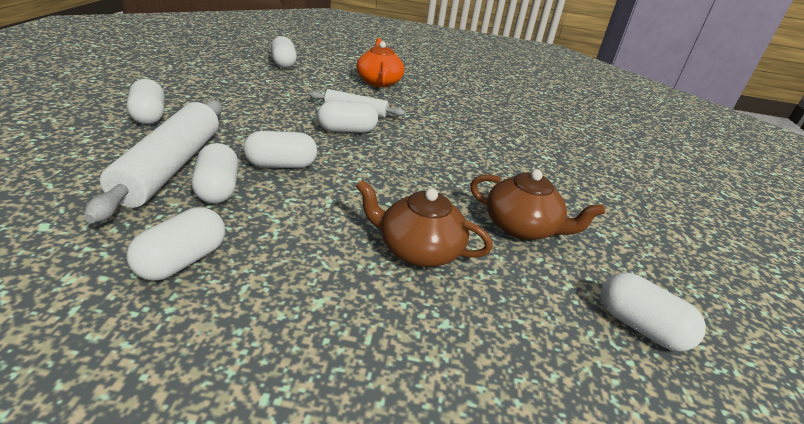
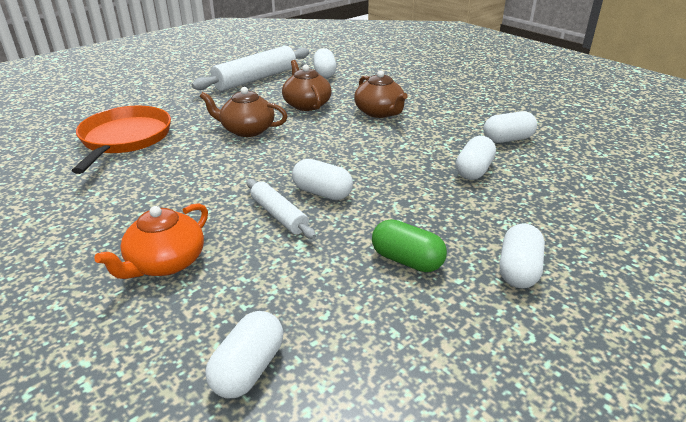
camera: 135 degrees left, 0 degrees up
white rolling pin [84,100,222,223] -> white rolling pin moved to [192,46,309,91]
white capsule [243,131,317,168] -> none
none -> orange pan [72,106,171,174]
none -> brown teapot [200,87,287,137]
none -> green capsule [372,219,447,272]

